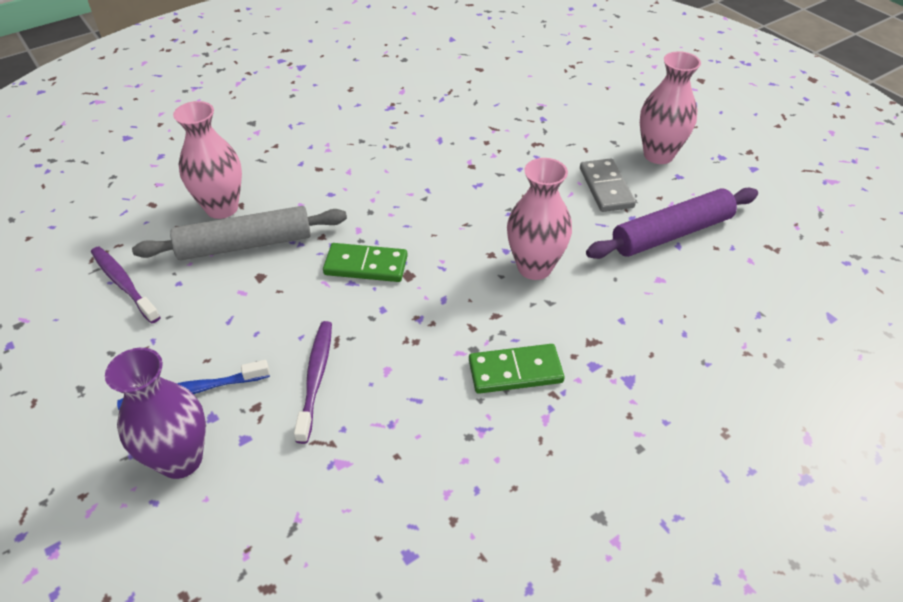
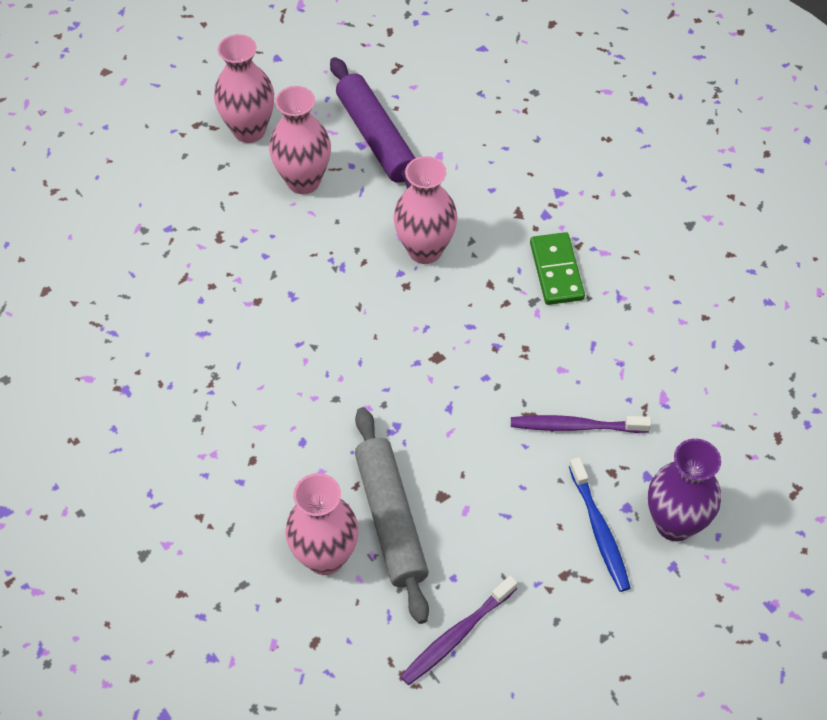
camera: 90 degrees left, 10 degrees up
green domino [323,243,408,282] -> none
grey domino [580,158,636,212] -> pink vase [269,86,331,194]

